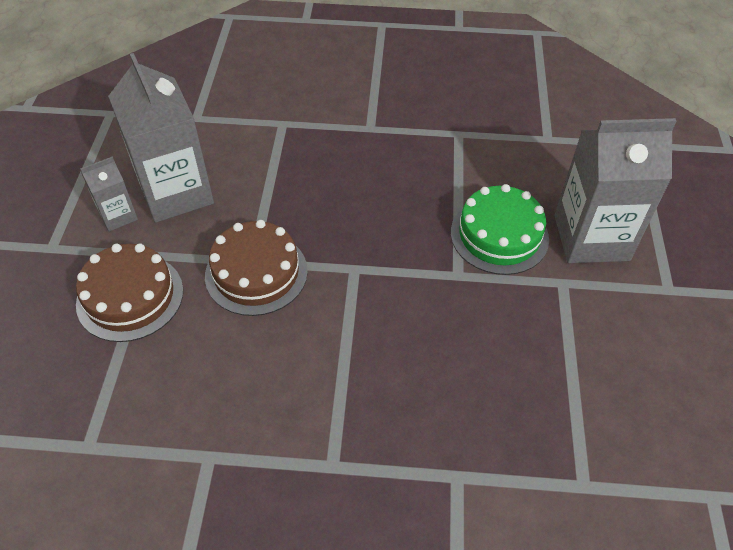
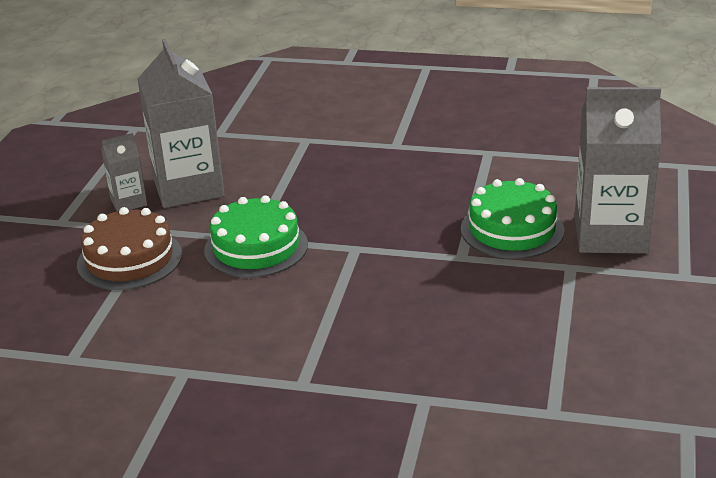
camera: 10 degrees right, 20 degrees down
brown cake [205,220,308,316] -> green cake [204,195,308,278]

